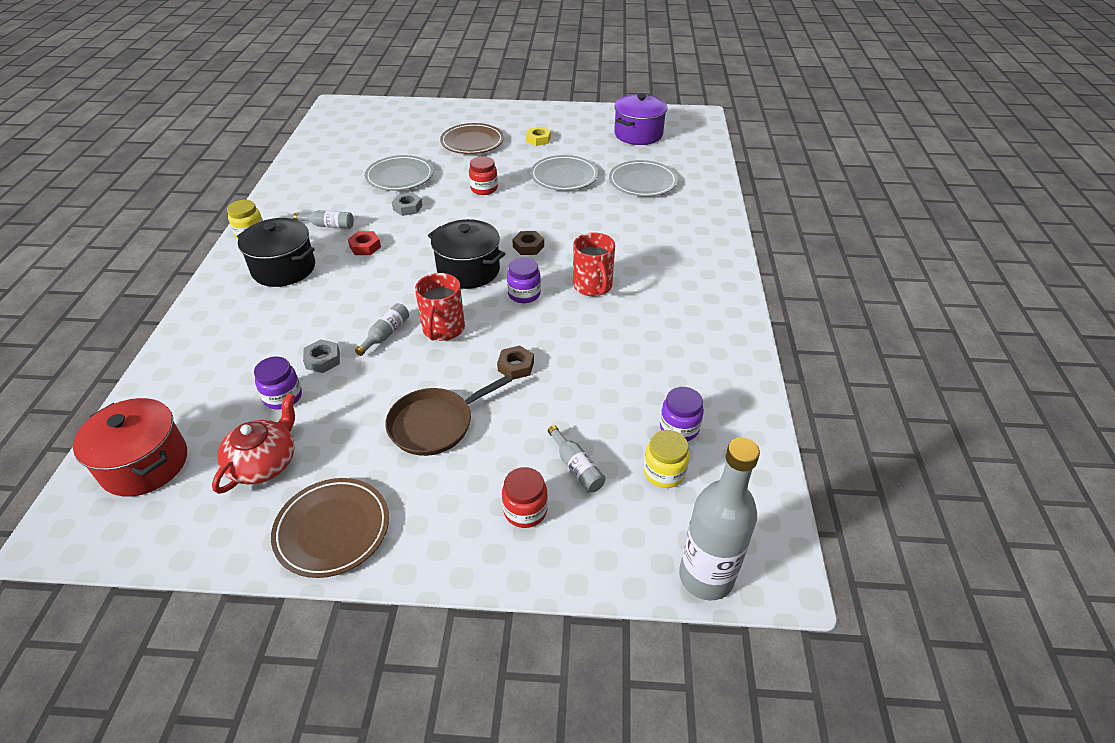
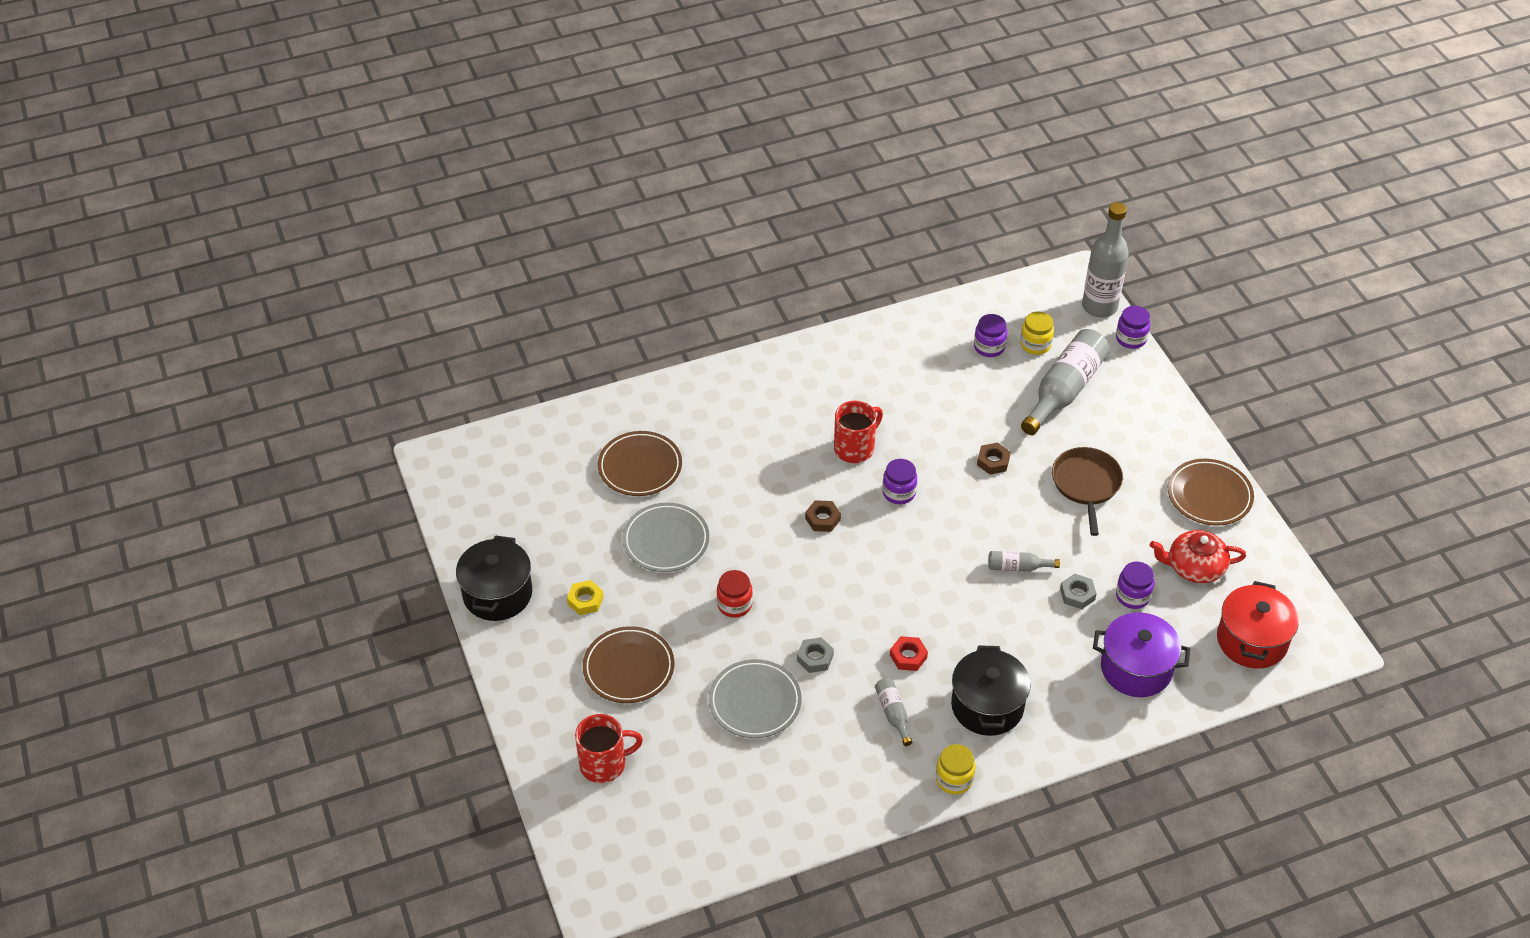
camera: 115 degrees left, 5 degrees up
brown pan [385,375,512,456] -> brown pan turned 120 degrees counterclockwise [1052,447,1123,536]
red mug [415,273,465,341] -> red mug moved to [575,714,643,783]
black pot [428,219,505,289] -> black pot moved to [456,535,532,621]
red jar [502,467,548,528] -> none
grey bottle [548,425,606,492] -> grey bottle [1021,329,1110,435], size x2.14
grey plate [609,160,678,196] -> brown plate [598,431,682,496]
purple pot [614,94,668,145] -> purple pot moved to [1093,612,1191,697]
none -> purple jar [1116,306,1151,349]

